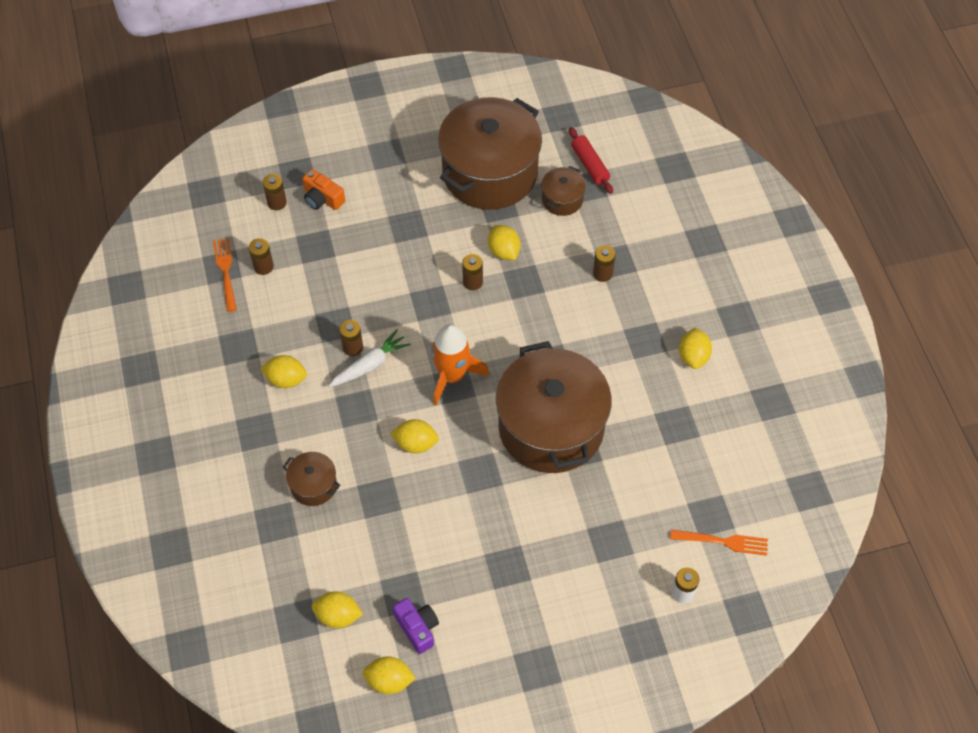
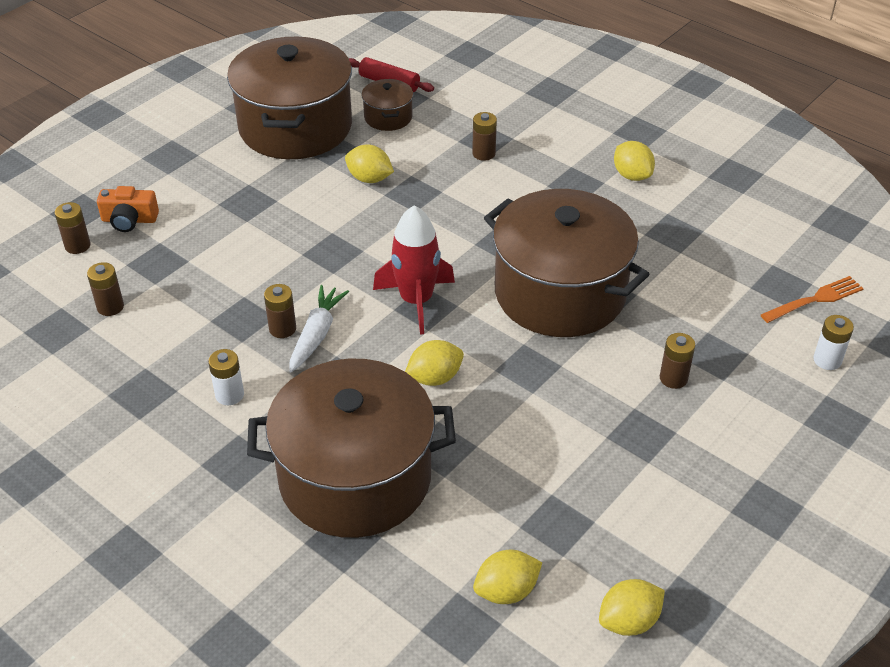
camera: 35 degrees left, 15 degrees down
orange fork [213,238,237,312] -> none
yellow lemon [260,355,307,388] -> white battery [208,349,244,405]
brown pot [282,452,340,506] -> brown pot [247,359,456,538], size x2.32
purple camera [393,598,439,654] -> none
orange rocket [431,324,489,405] -> red rocket [373,205,455,335]
brown battery [462,254,483,291] -> brown battery moved to [660,333,695,389]

